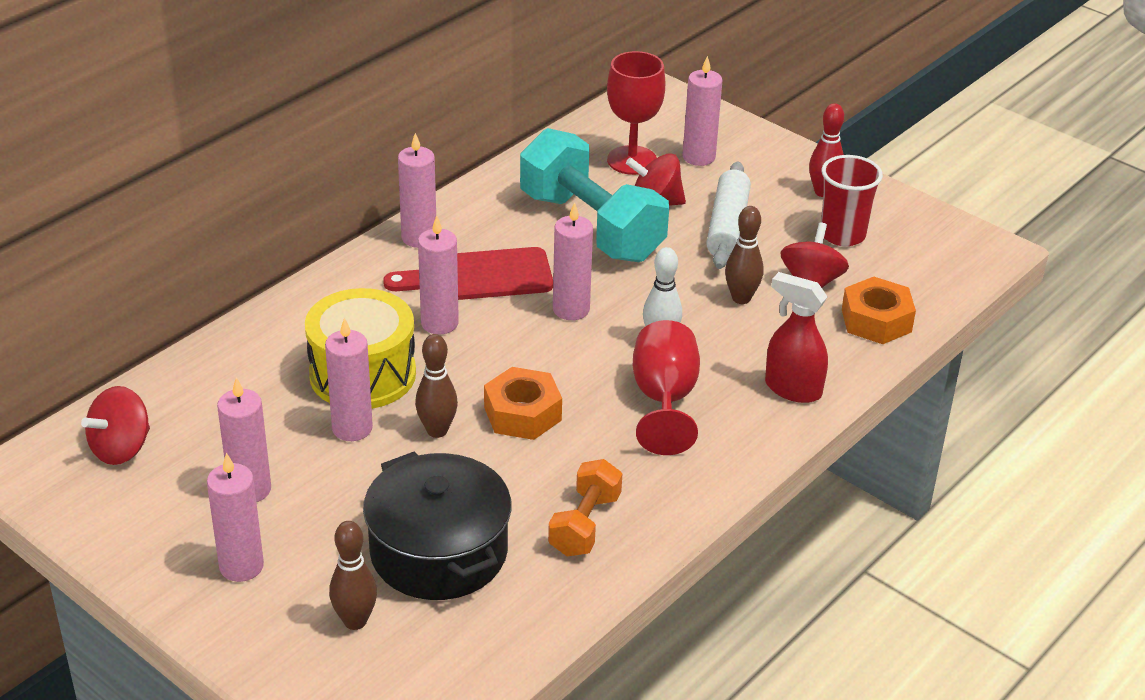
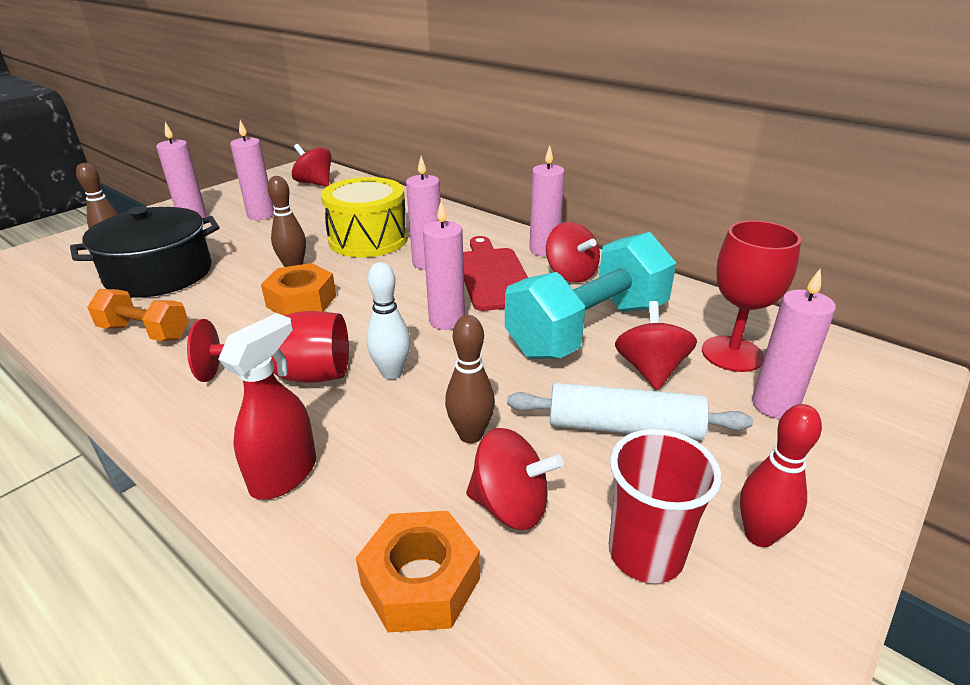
camera: 90 degrees right, 5 degrees down
pink candle [325,318,373,441] -> none
none -> red spinning top [546,222,600,283]

